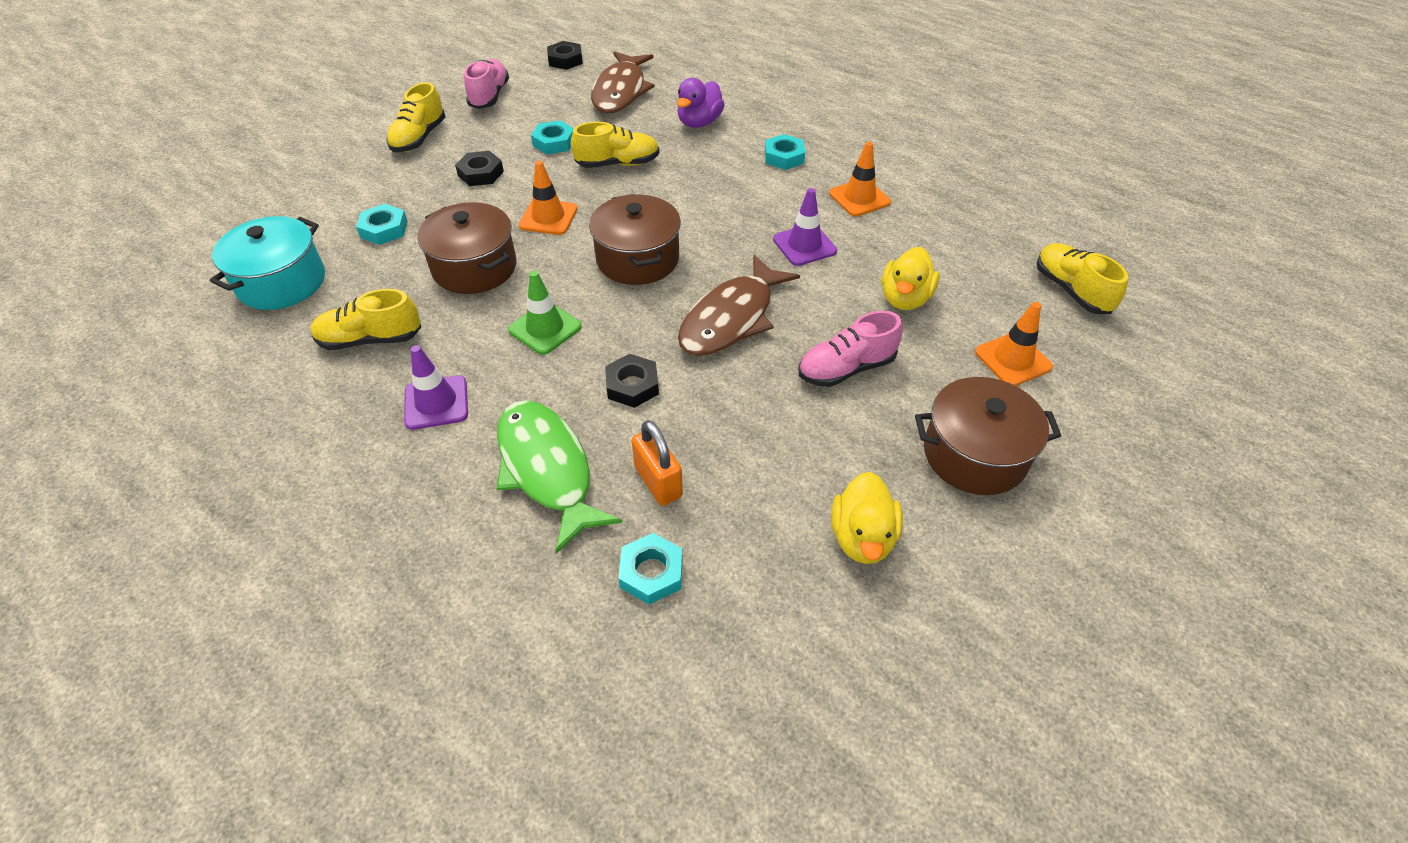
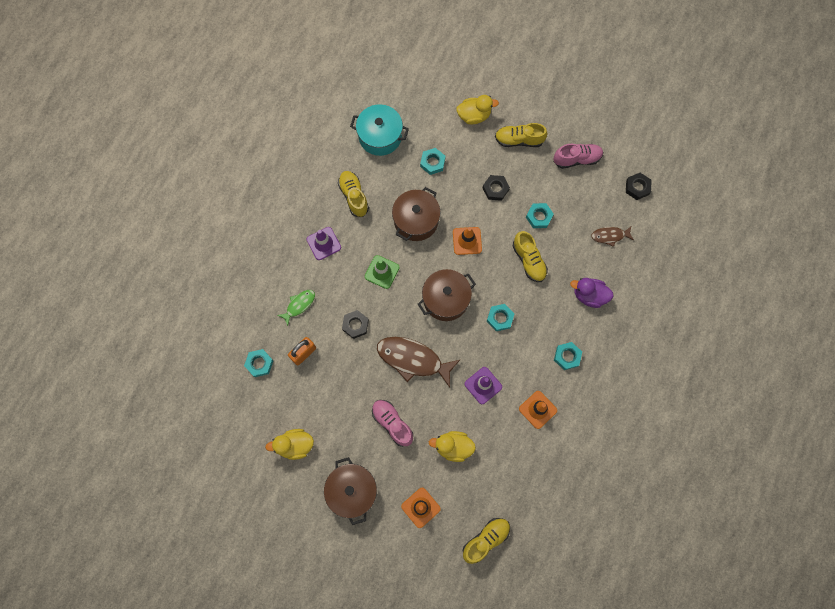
camera: 75 degrees right, 25 degrees up
green fish [496,400,623,554] -> green fish [277,290,315,326], size x0.52
brown fish [591,51,655,113] -> brown fish [591,227,634,247], size x0.52
none -> yellow duck [456,95,499,124]
none -> turquoise nut [487,304,514,331]

